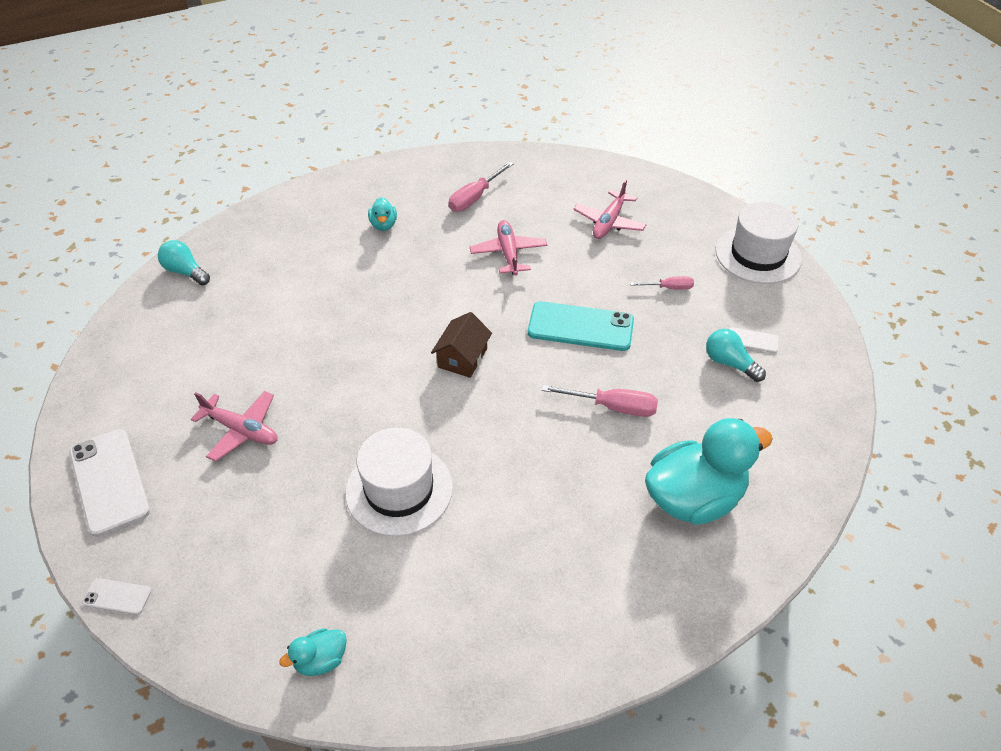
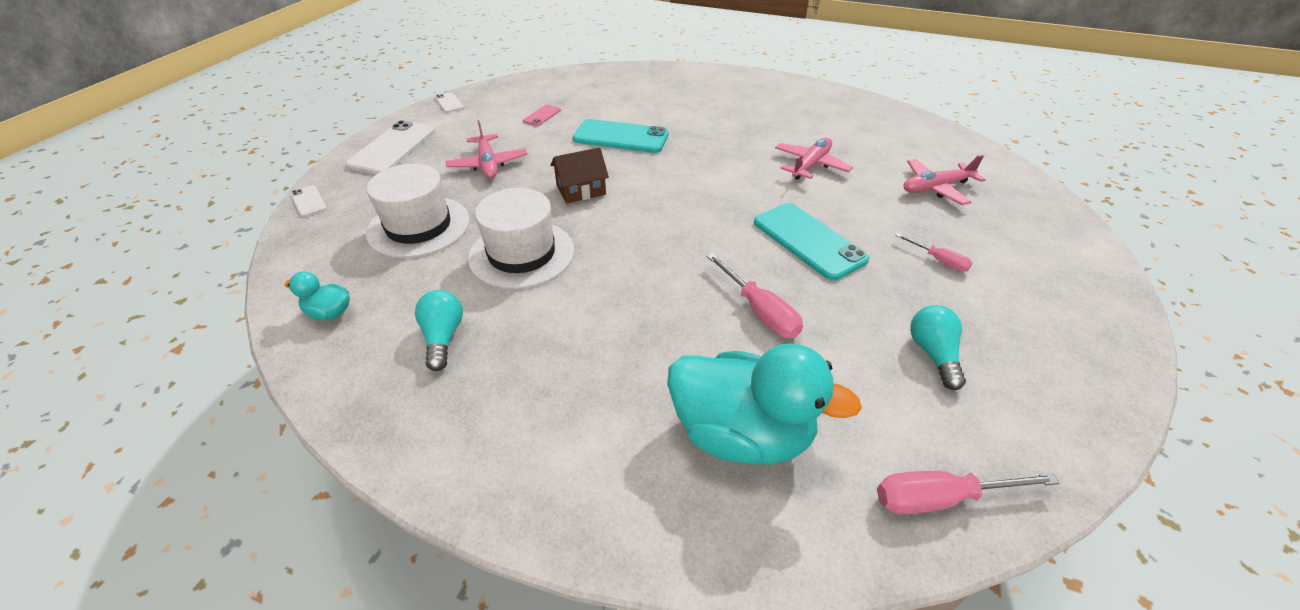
camera: 45 degrees right, 5 degrees down
turquoise light bulb [158,240,210,285] -> turquoise light bulb moved to [415,290,463,371]
turquoise duck [368,197,397,231] -> none
brown house [431,312,492,378] -> brown house moved to [551,147,609,203]
pink screwdriver [449,162,514,212] -> pink screwdriver moved to [877,471,1059,515]
white hat [715,202,802,284] -> white hat moved to [366,164,470,258]
white phone [729,327,779,353] -> white phone moved to [435,92,464,113]
none -> pink phone [523,104,561,126]
none -> turquoise phone [573,119,669,153]

